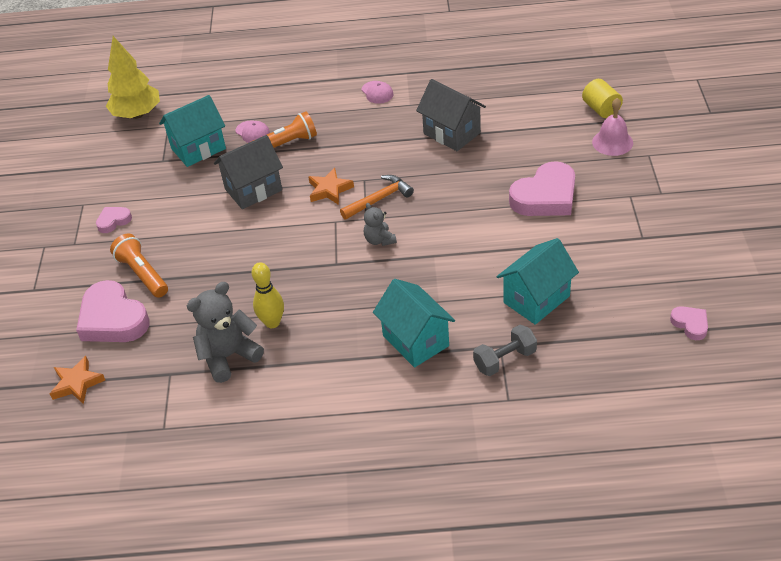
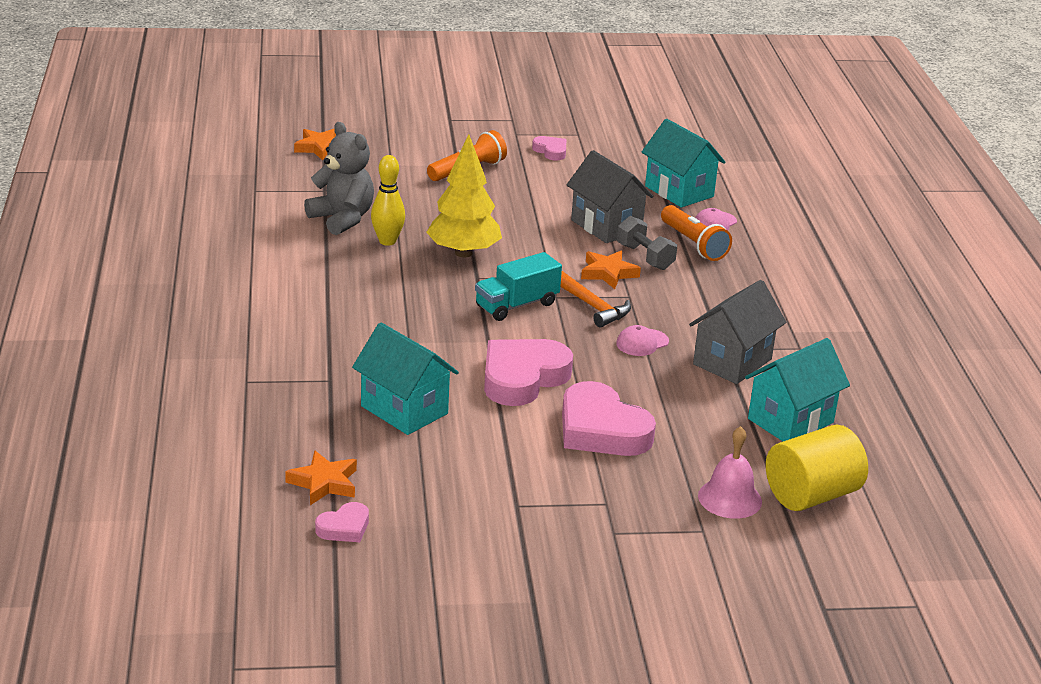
camera: 80 degrees right, 15 degrees down
pink heart [76,280,150,342] -> pink heart moved to [484,339,573,406]
yellow tree [106,36,160,119] -> yellow tree moved to [426,135,502,257]
pink cap [361,81,394,104] -> pink cap moved to [616,325,669,356]
grey teddy bear [364,203,397,246] -> turquoise truck [475,252,562,321]
turquoise house [373,279,455,368] -> turquoise house moved to [745,338,850,441]
grey dumbbell [473,325,537,376] -> grey dumbbell moved to [617,216,677,270]
yellow cylinder [582,79,623,118] -> yellow cylinder [766,425,868,511], size x1.52
none -> orange star [285,450,357,505]

